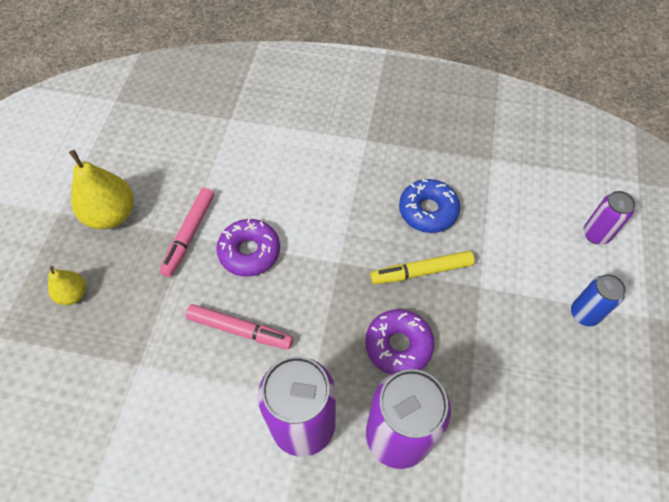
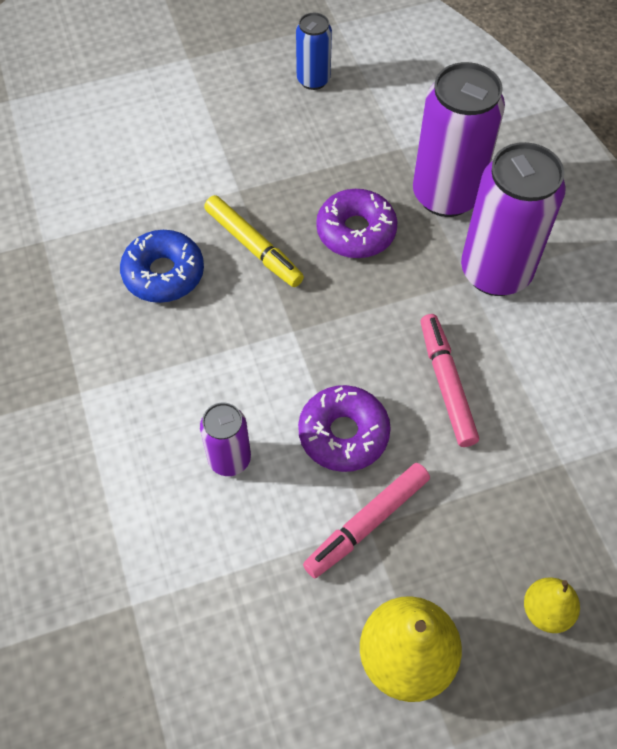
camera: 120 degrees left, 0 degrees up
pink marker [160,188,214,277] -> pink marker turned 150 degrees clockwise [303,463,430,578]
blue can [571,274,626,326] -> blue can moved to [296,13,332,90]
purple can [584,191,636,244] -> purple can moved to [200,403,251,476]

